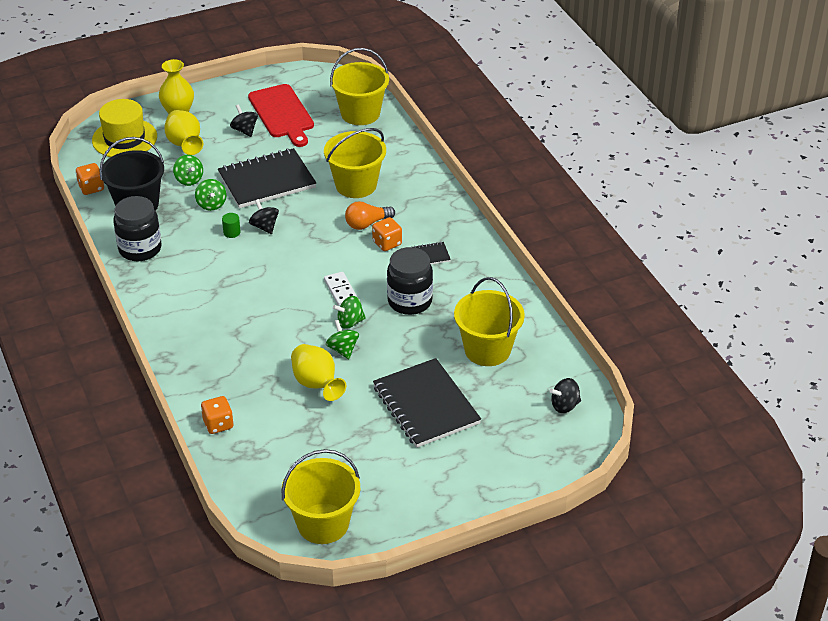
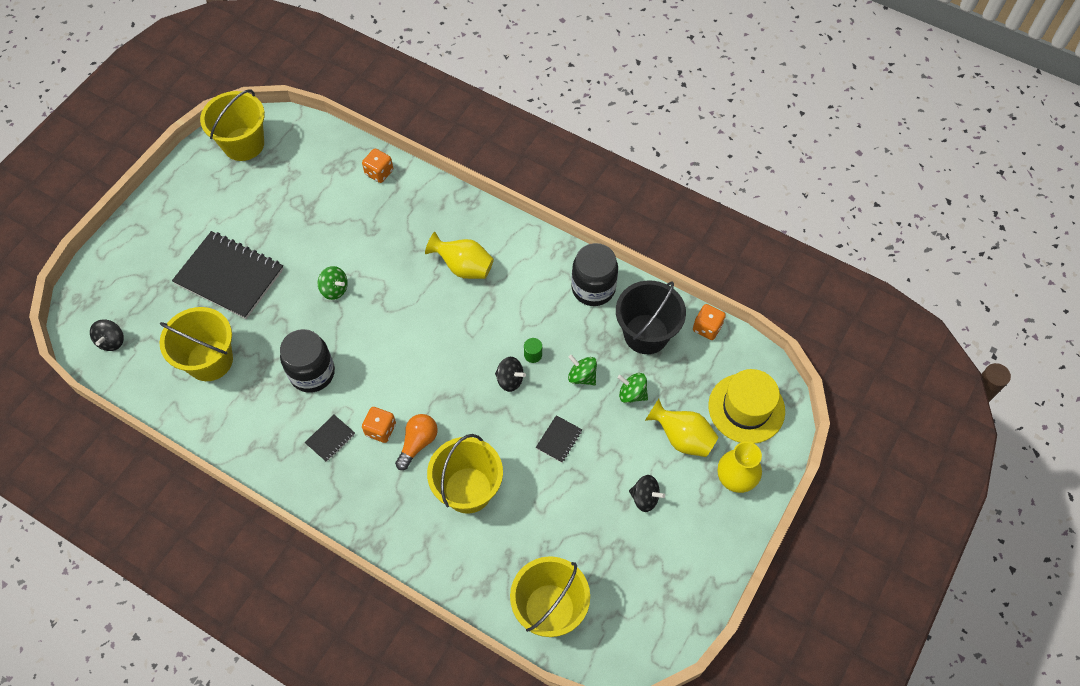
camera: 145 degrees right, 20 degrees up
black notebook [218,148,316,208] -> black notebook [536,415,582,463], size x0.43
red cutting board [248,84,314,147] -> none
yellow vase [291,344,346,401] -> yellow vase moved to [425,232,494,279]
white domino [324,272,358,306] -> none
green spinning top [333,296,366,329] -> none
black spinning top [549,378,581,413] -> black spinning top turned 150 degrees clockwise [90,320,124,351]

